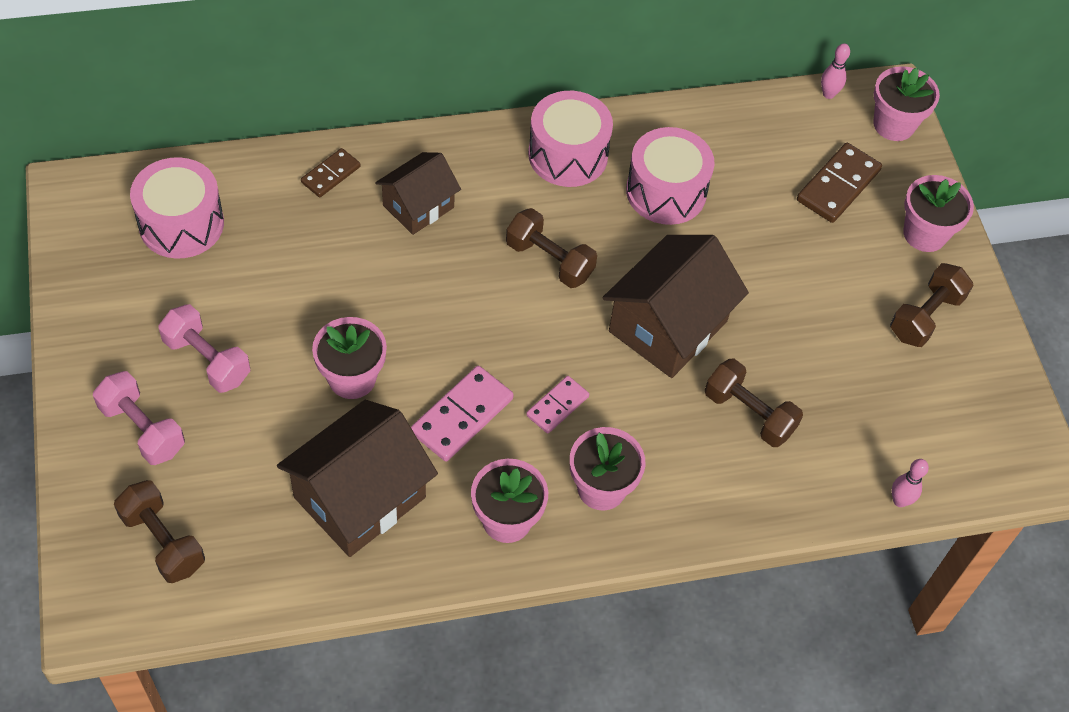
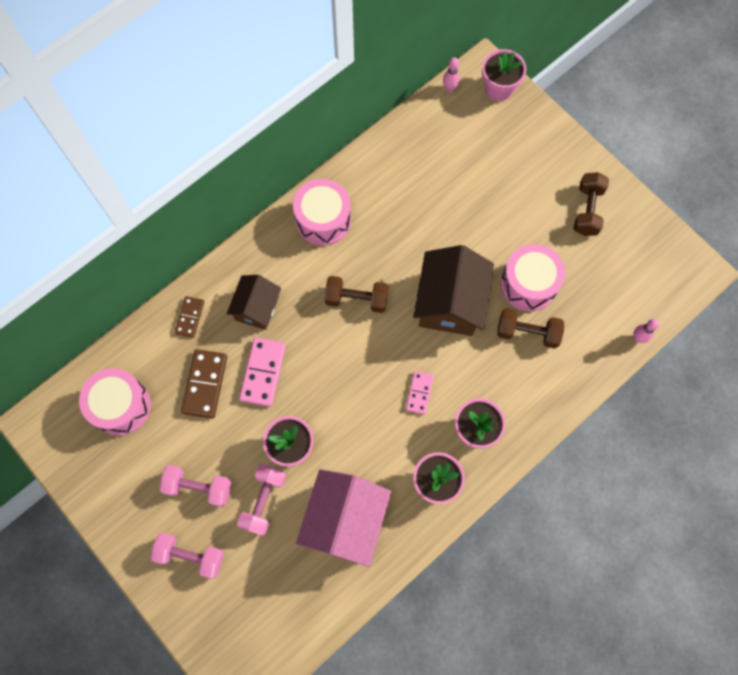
camera: 25 degrees left, 15 degrees up
brown dumbbell [114,480,205,583] -> none
brown house [277,400,438,557] -> pink house [296,469,392,567]
pink domino [411,366,514,462] -> pink domino moved to [239,337,286,407]
pink drum [626,127,715,225] -> pink drum moved to [501,244,565,311]
brown domino [797,143,882,223] -> brown domino moved to [181,349,227,419]
pink flower pot [903,175,974,252] -> none
none -> pink dumbbell [237,464,286,536]

